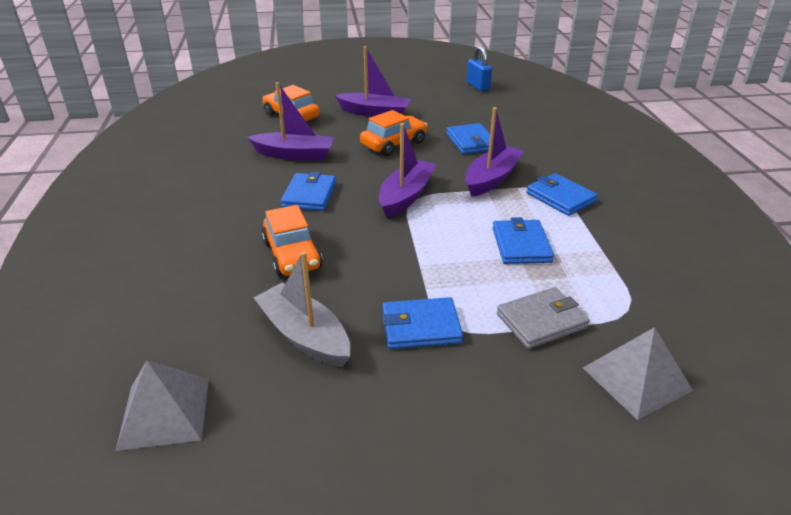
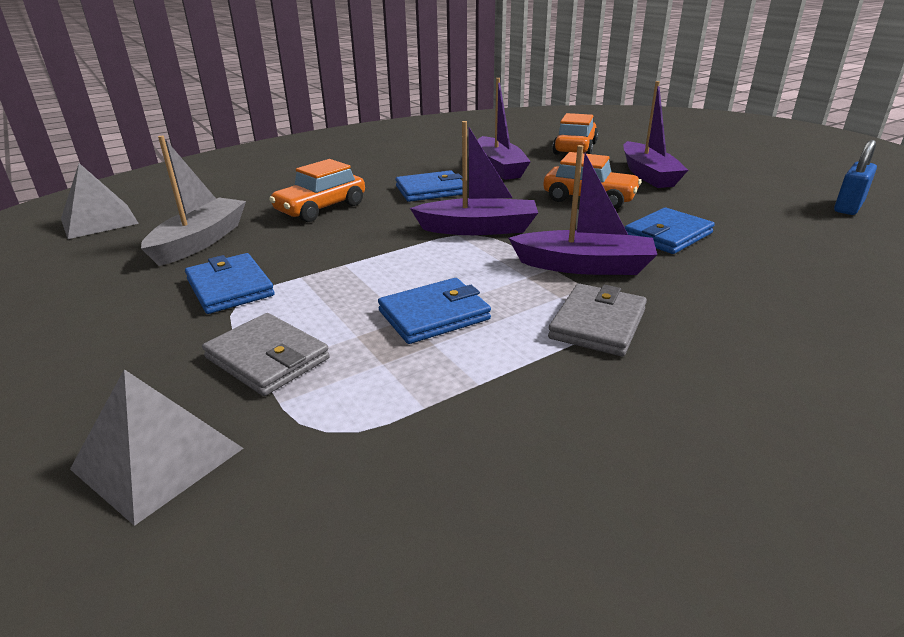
camera: 65 degrees right, 5 degrees down
blue wallet [526,173,598,216] -> grey wallet [548,283,647,356]

